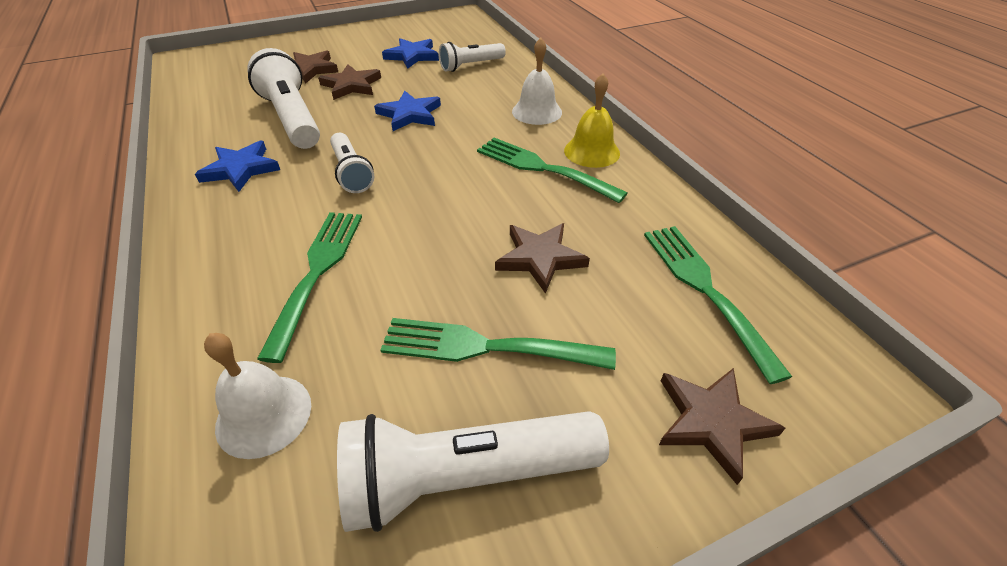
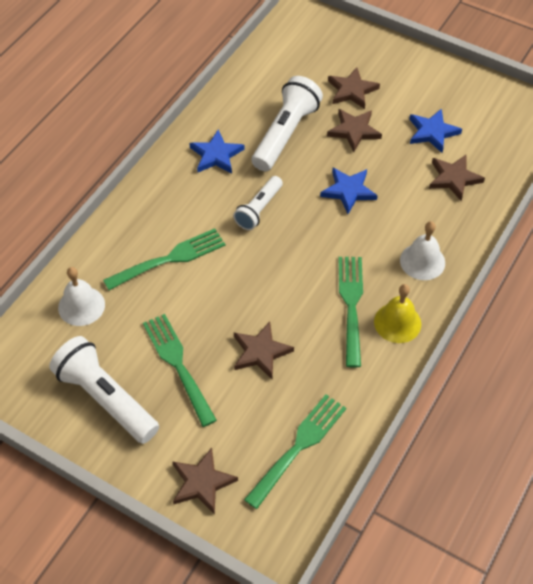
camera: 55 degrees right, 10 degrees up
white flashlight [439,42,506,72] -> brown star [429,155,485,201]

